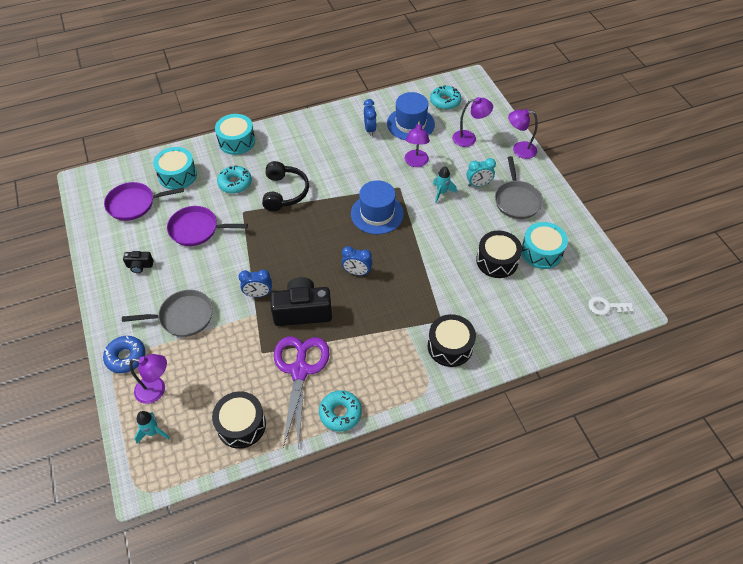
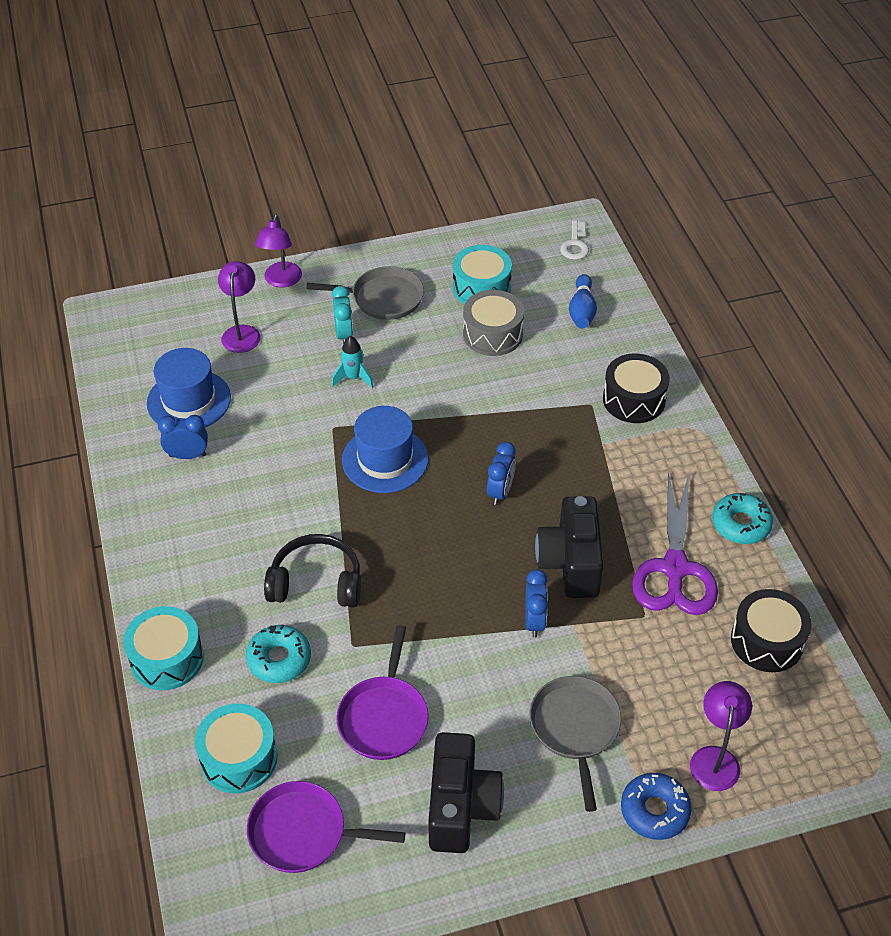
camera: 85 degrees left, 5 degrees down
purple pan [104,182,184,221] -> purple pan turned 105 degrees clockwise [247,781,405,873]
black camera [123,251,153,273] -> black camera [428,732,504,853], size x2.13
turquoise rocket [135,411,170,444] -> none
purple scissors [274,336,329,449] -> purple scissors turned 90 degrees counterclockwise [632,471,718,615]
purple lamp [405,120,430,167] -> none
turquoise donut [430,85,461,110] -> none
black drum [476,230,522,278] -> grey drum [463,290,524,356]
none -> blue bowling pin [569,274,597,329]

